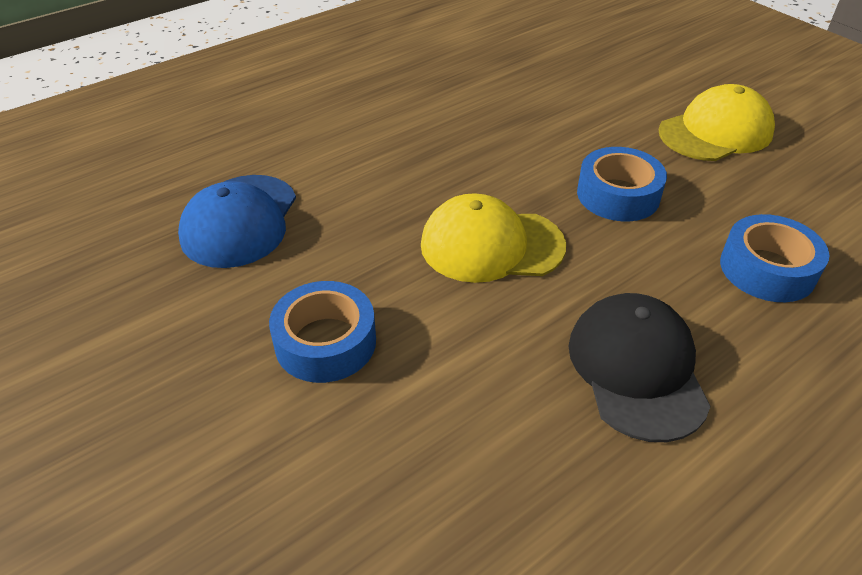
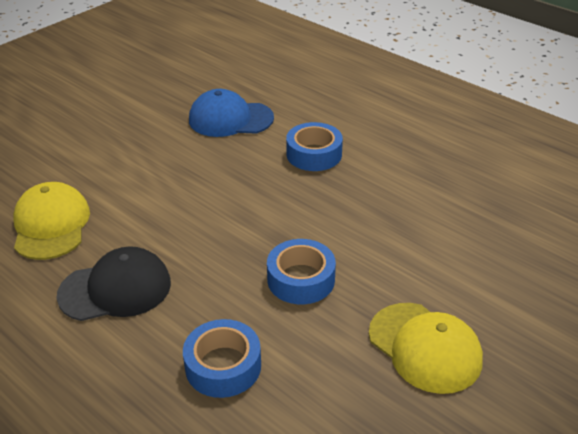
camera: 80 degrees right, 5 degrees down
blue tape [269,281,376,383] -> blue tape moved to [286,122,343,171]
yellow cap [421,193,566,283] -> yellow cap moved to [13,182,90,260]

